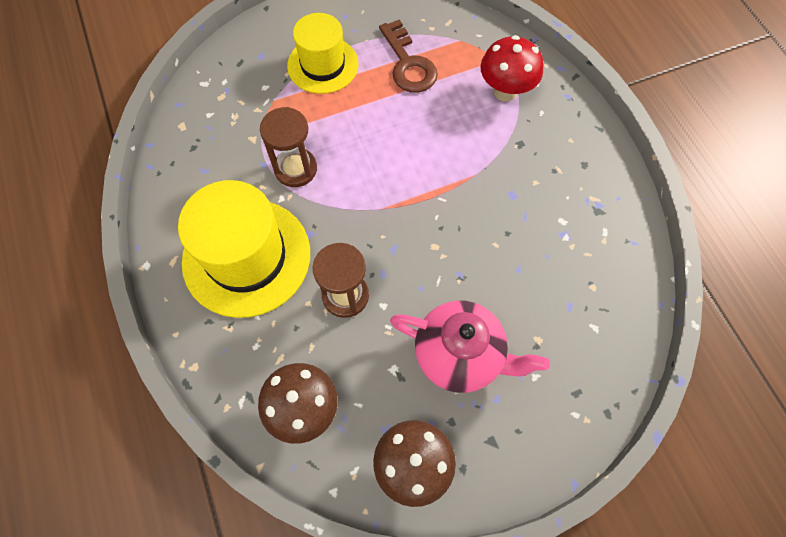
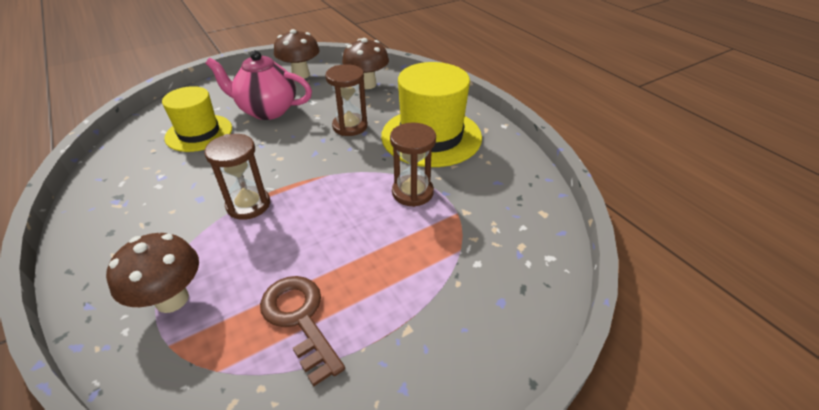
camera: 170 degrees right, 25 degrees down
yellow hat [287,13,358,94] -> yellow hat moved to [162,86,232,152]
red mushroom [481,35,543,101] -> brown mushroom [106,233,199,313]
none -> brown hourglass [204,134,270,220]

